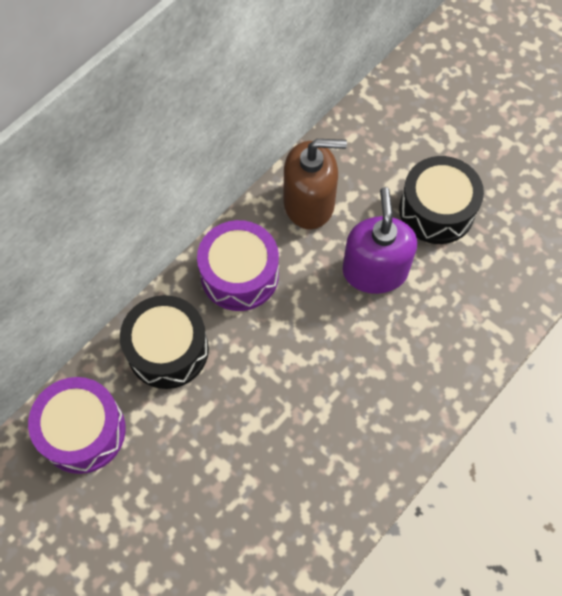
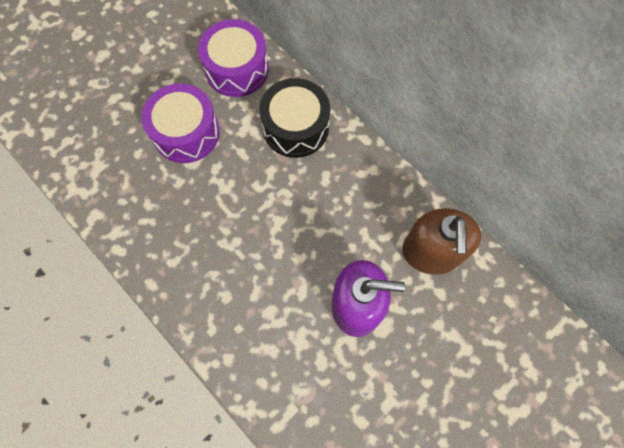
camera: 95 degrees right, 5 degrees up
purple drum [197,220,279,311] -> purple drum moved to [141,83,220,163]
black drum [399,156,484,244] -> none

